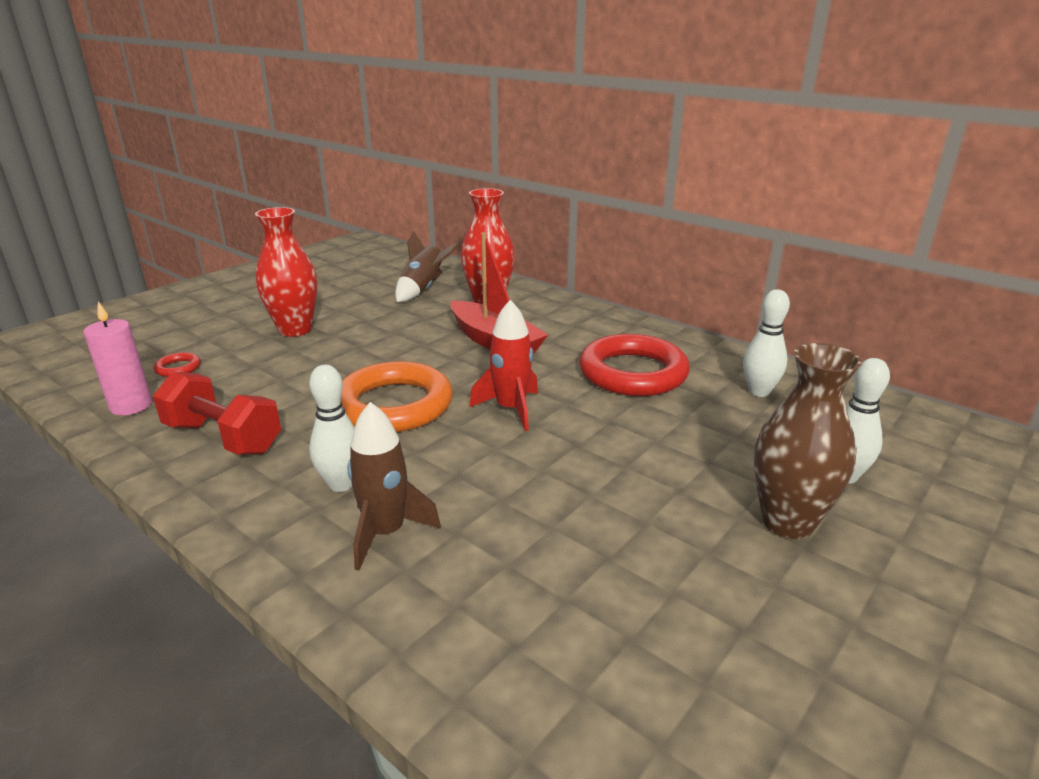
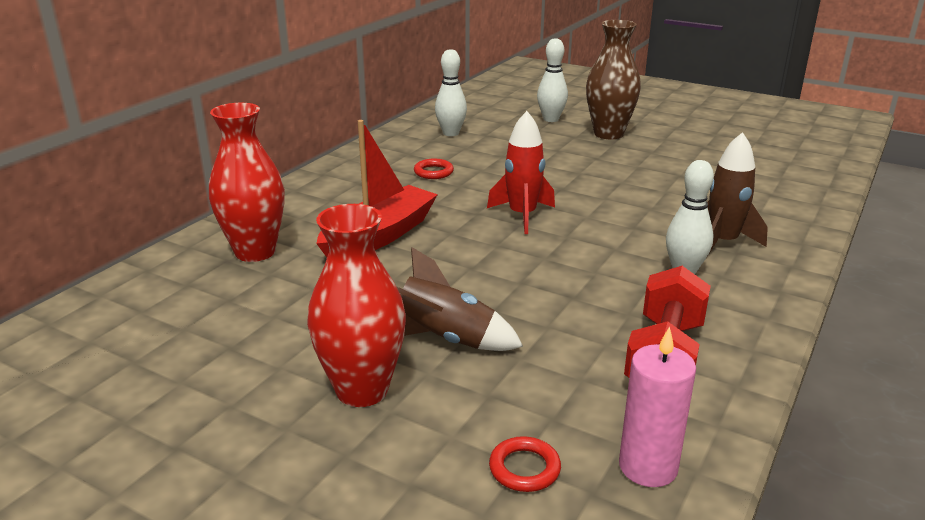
camera: 100 degrees left, 0 degrees up
orange ring [341,361,453,432] -> none
brown rocket [395,231,460,302] -> brown rocket moved to [396,247,523,351]
red ring [579,334,690,396] -> red ring [414,159,454,179], size x0.40

